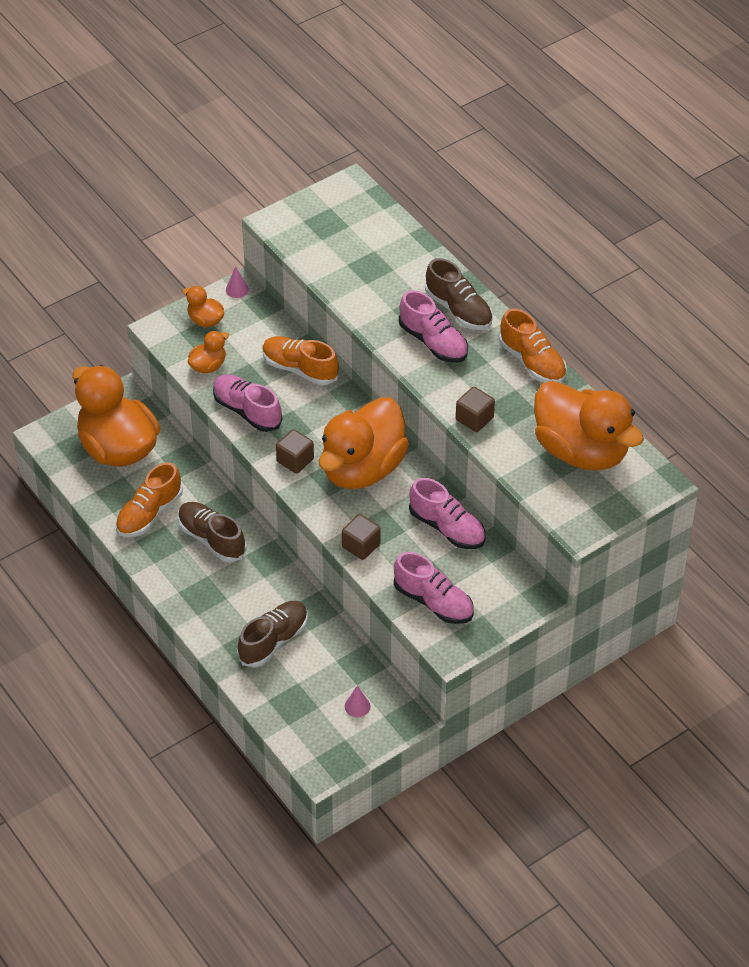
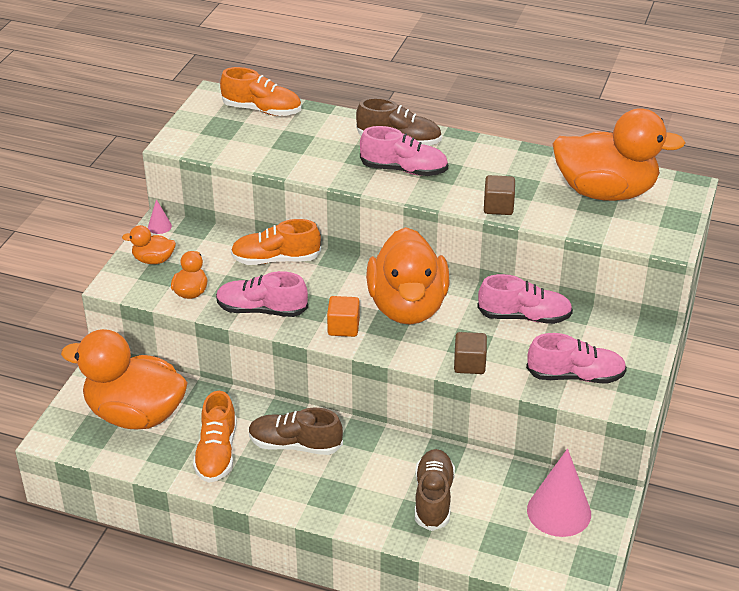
camera: 35 degrees left, 10 degrees down
brown cube [276,429,314,474] -> orange cube [327,296,360,337]
pink cone [345,685,370,717] -> pink cone [527,449,591,537], size x2.30
orange shoe [499,309,567,383] -> orange shoe moved to [220,67,301,116]

